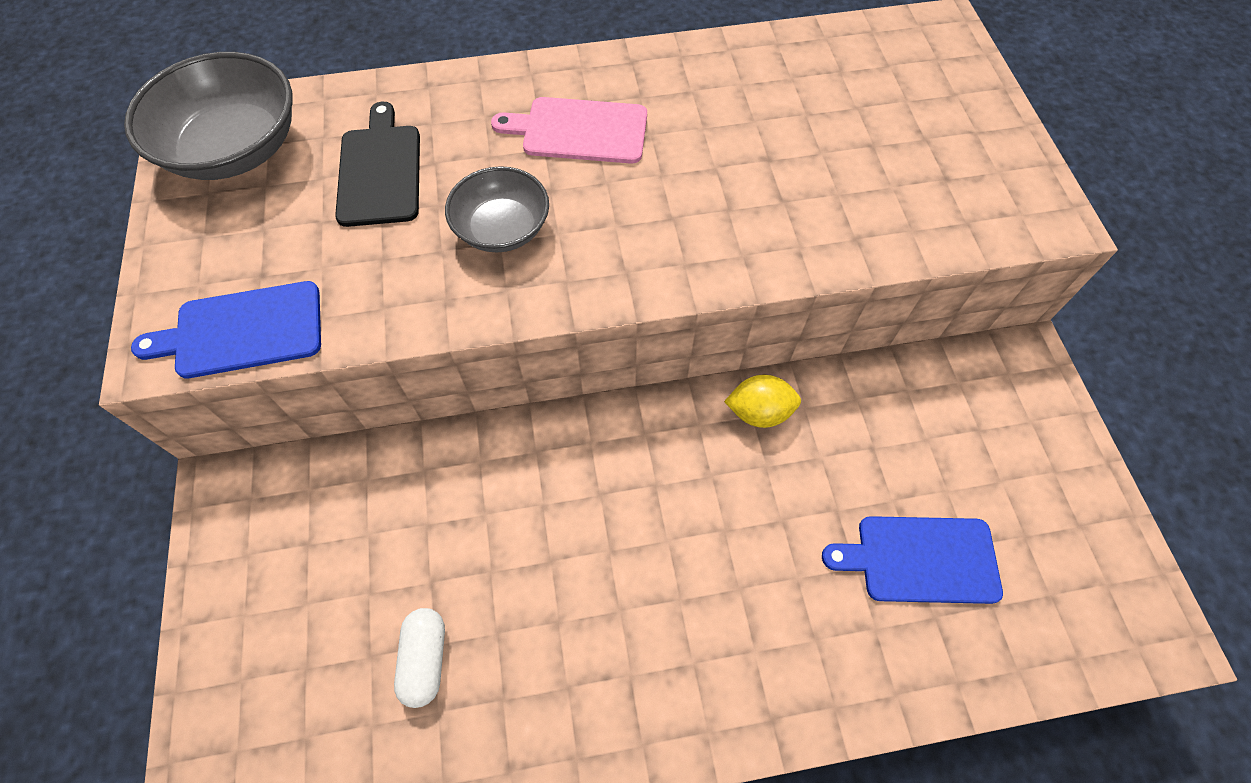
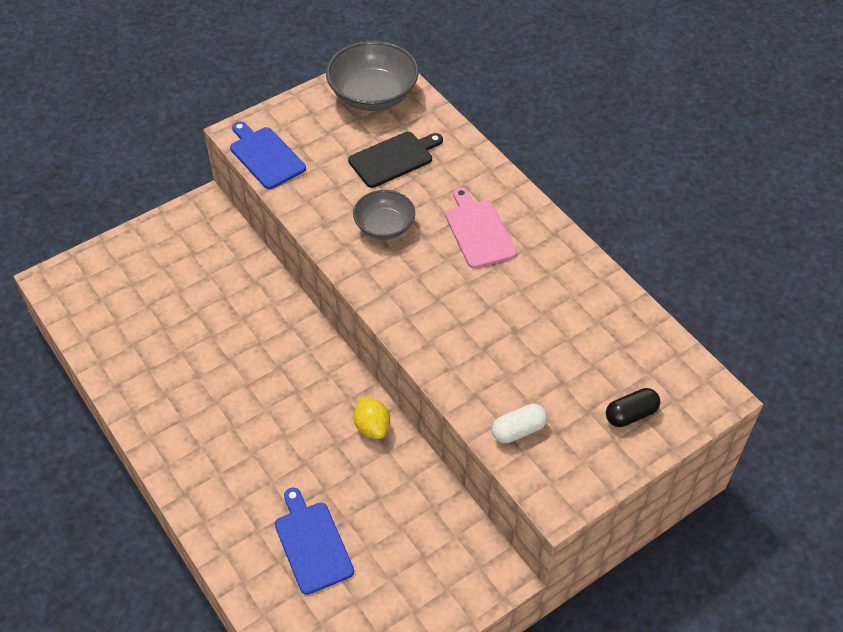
camera: 65 degrees right, 10 degrees down
white capsule [394,608,445,708] -> white capsule moved to [492,404,547,443]
none -> black capsule [606,388,660,427]

